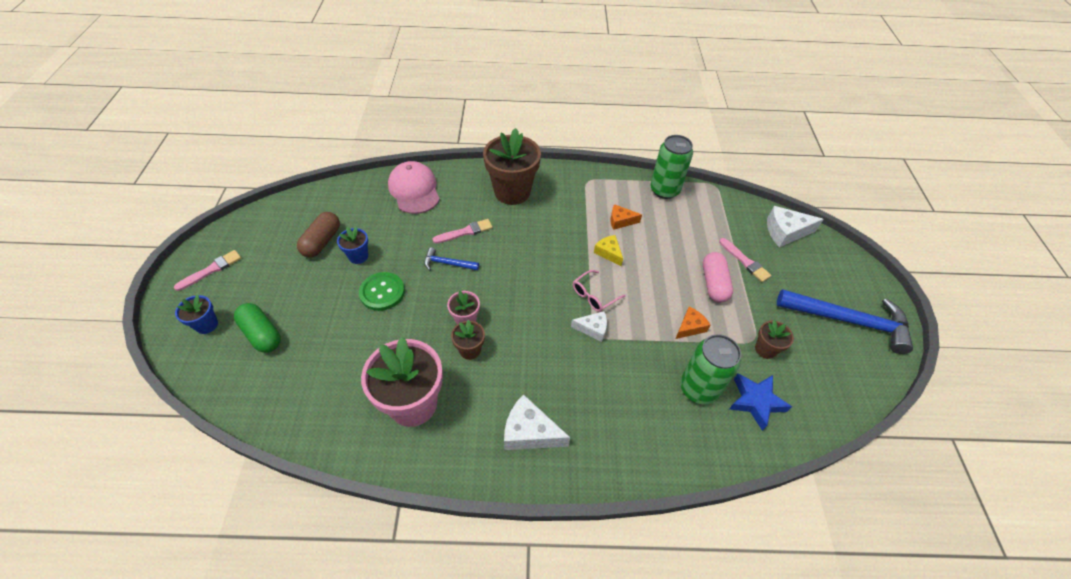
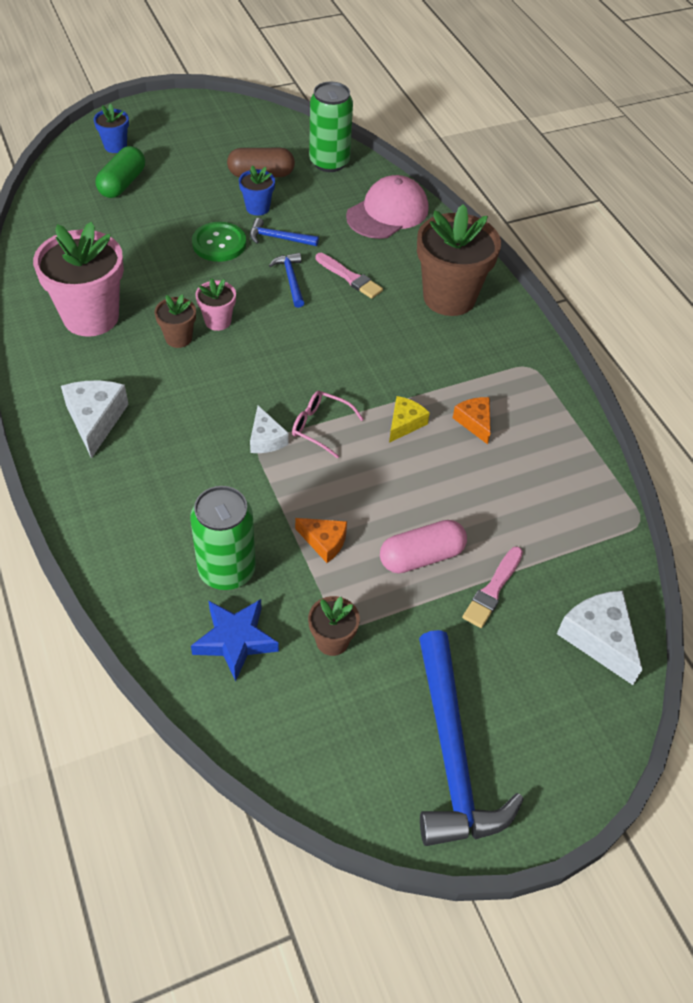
camera: 65 degrees right, 0 degrees up
pink brush [174,250,241,291] -> none
green can [650,135,693,199] -> green can moved to [309,82,353,172]
none -> blue hammer [250,218,319,246]

